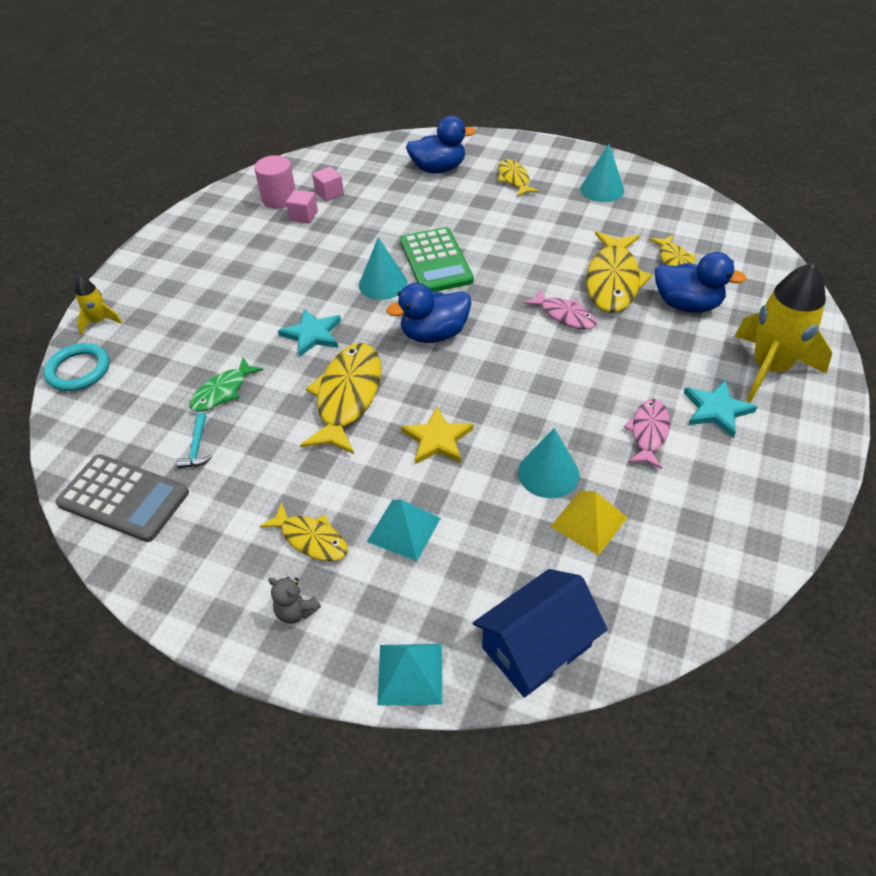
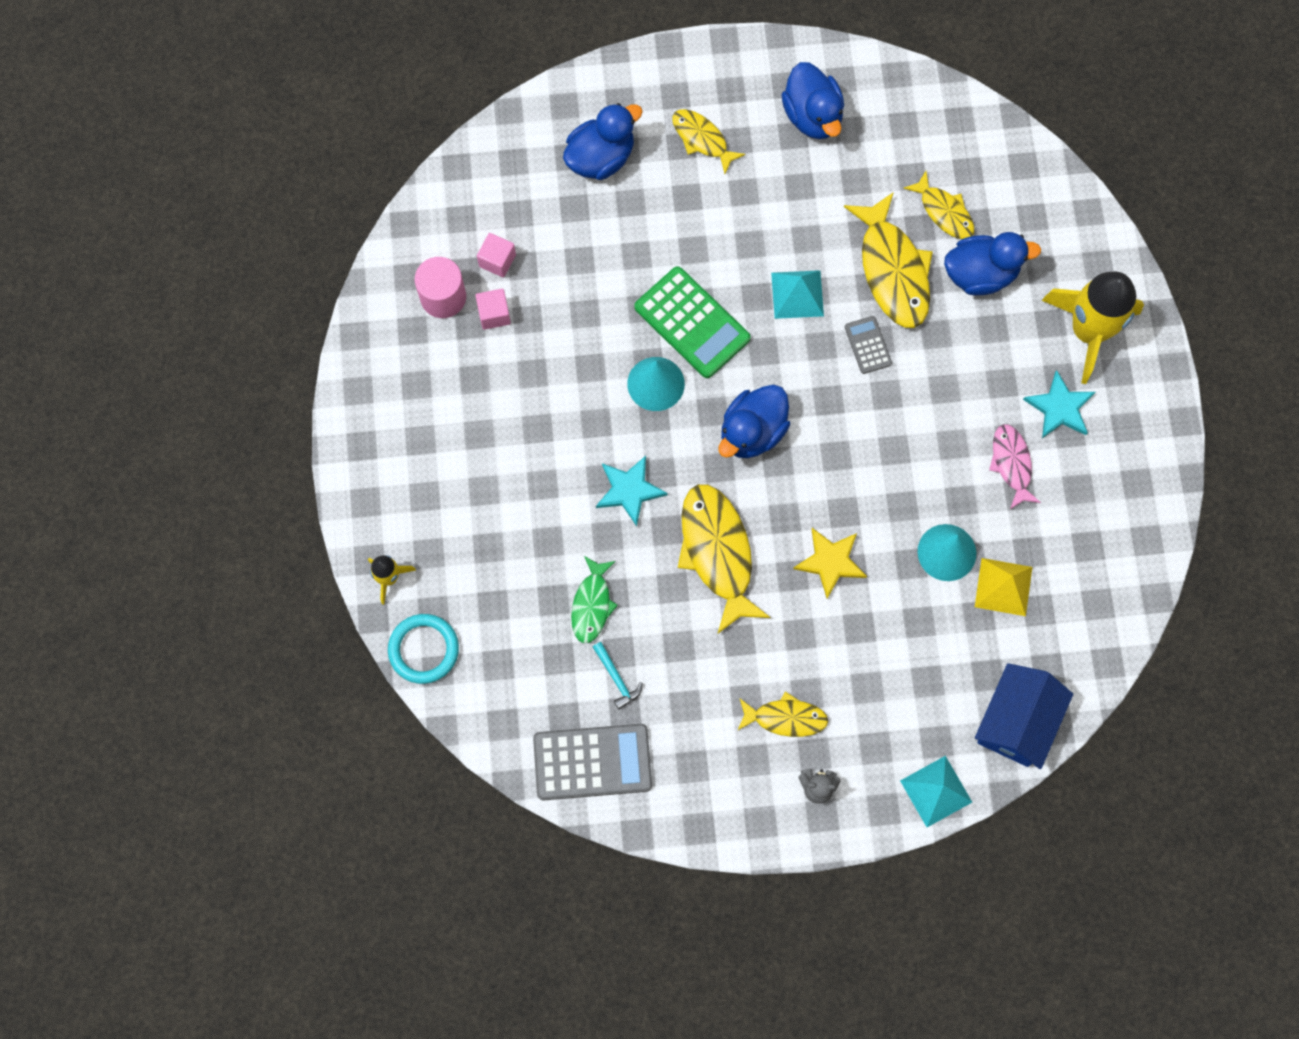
camera: 30 degrees left, 25 degrees up
turquoise pyramid [367,499,441,561] -> turquoise pyramid moved to [771,270,824,319]
pink fish [524,289,597,330] -> grey calculator [845,316,892,374]
turquoise cone [581,144,624,202] -> blue duck [781,62,844,139]

